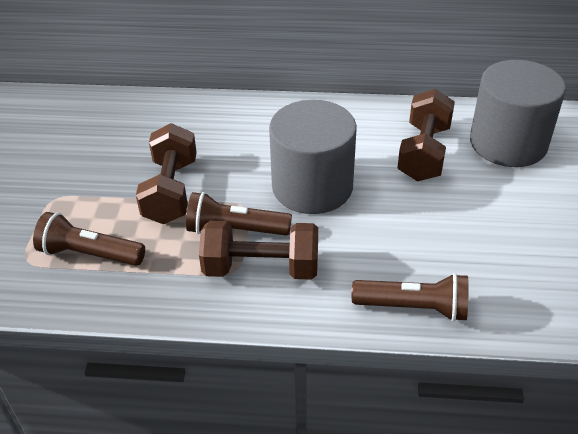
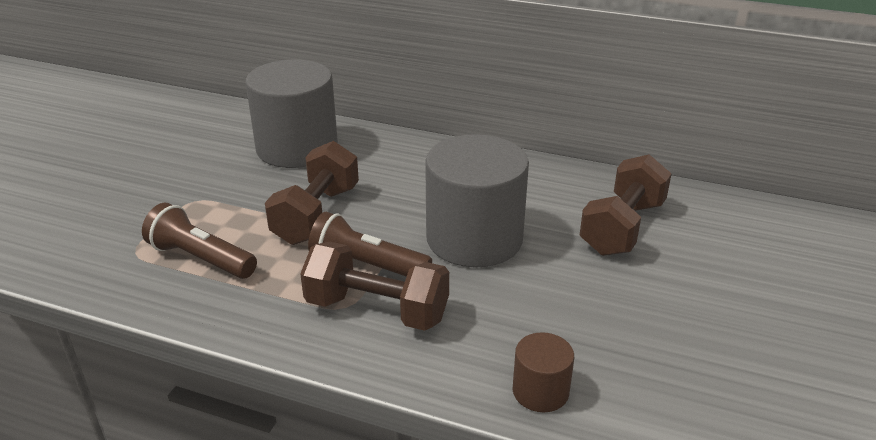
camera: 15 degrees right, 10 degrees down
brown flashlight [352,273,469,322] -> brown cylinder [513,332,574,412]
grey cylinder [470,60,566,167] -> grey cylinder moved to [246,60,338,168]

